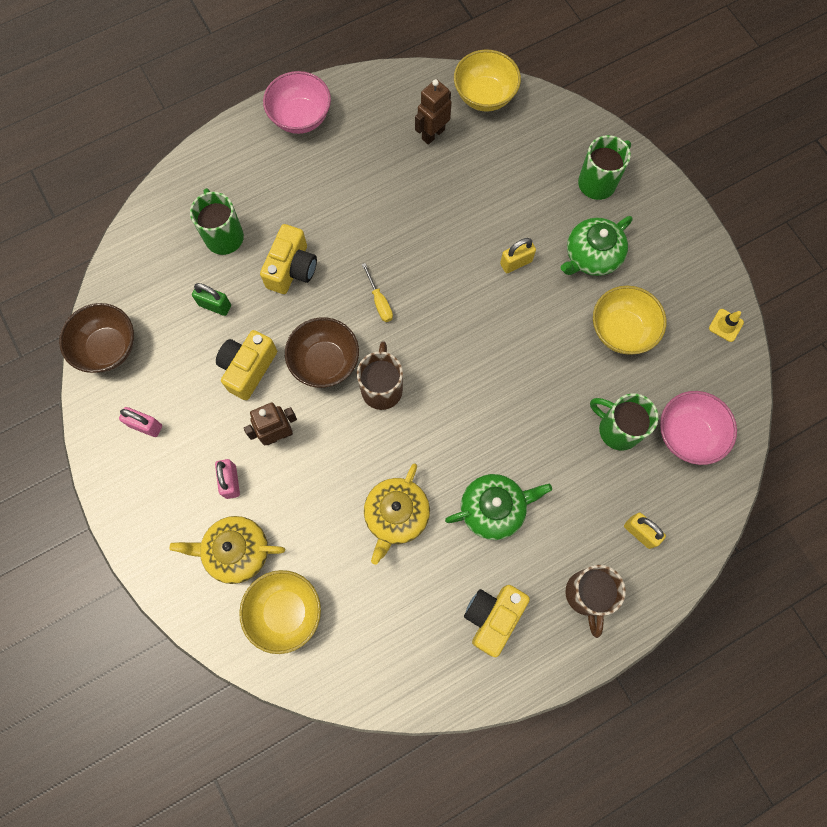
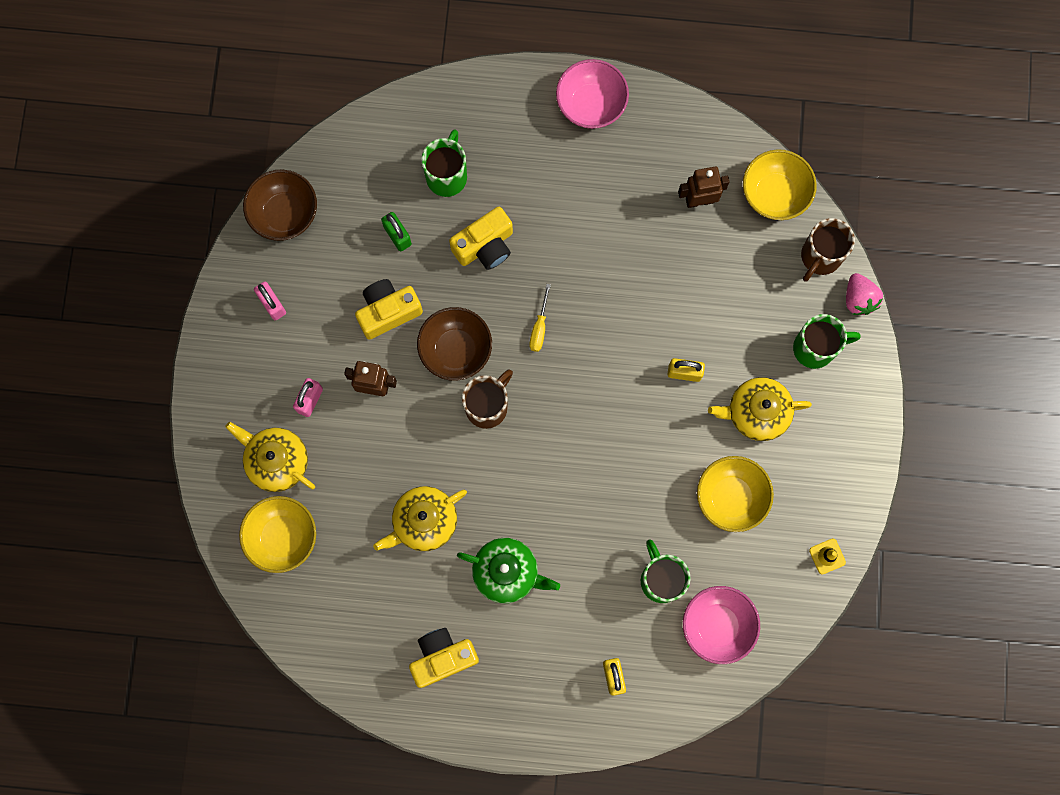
camera: 35 degrees right, 5 degrees up
green teapot [560,216,633,276] -> yellow teapot [708,377,812,441]
brown mug [565,565,626,638] -> brown mug moved to [801,218,855,282]
none -> pink strawberry [846,273,883,315]

